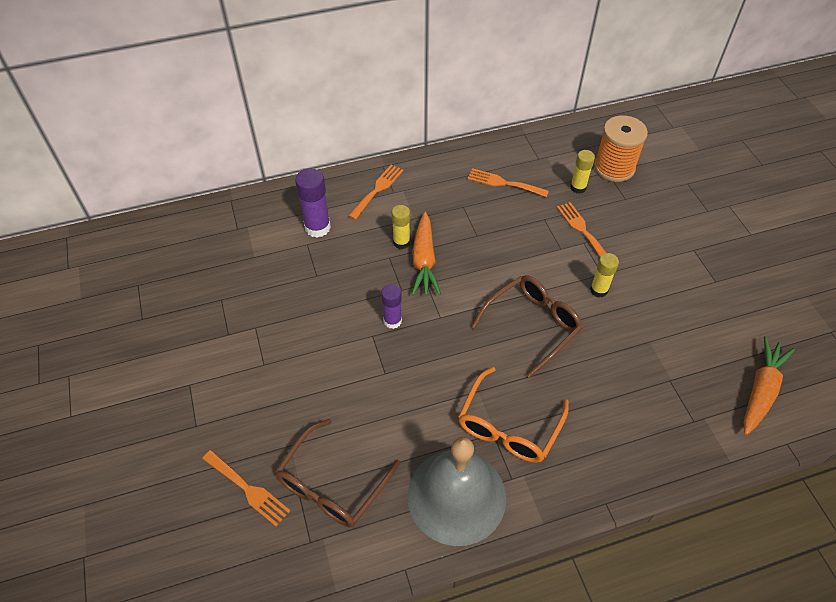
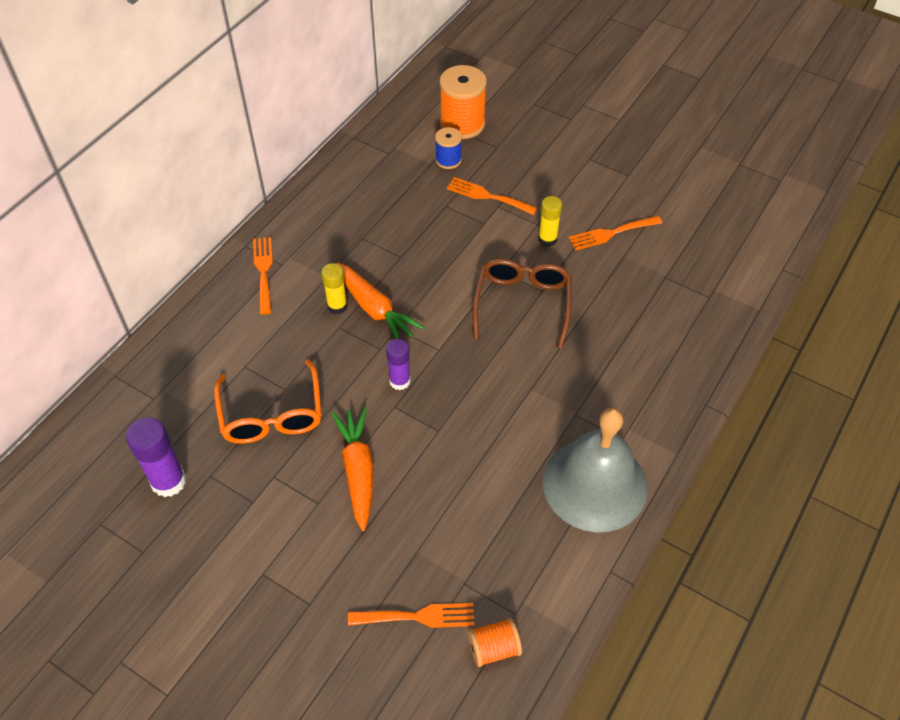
camera: 40 degrees left, 0 degrees up
brown glasses [275,419,400,527] -> none
purple glue stick [295,168,331,237] -> purple glue stick moved to [126,417,186,497]
orange glasses [458,367,569,463] -> orange glasses moved to [214,359,322,444]
orange fork [467,168,549,197] -> orange fork moved to [569,216,662,250]
yellow glue stick [570,150,595,194] -> blue spool [435,127,462,169]
orange carrot [744,336,795,435] -> orange carrot moved to [331,407,374,531]
none -> orange spool [468,618,522,667]

